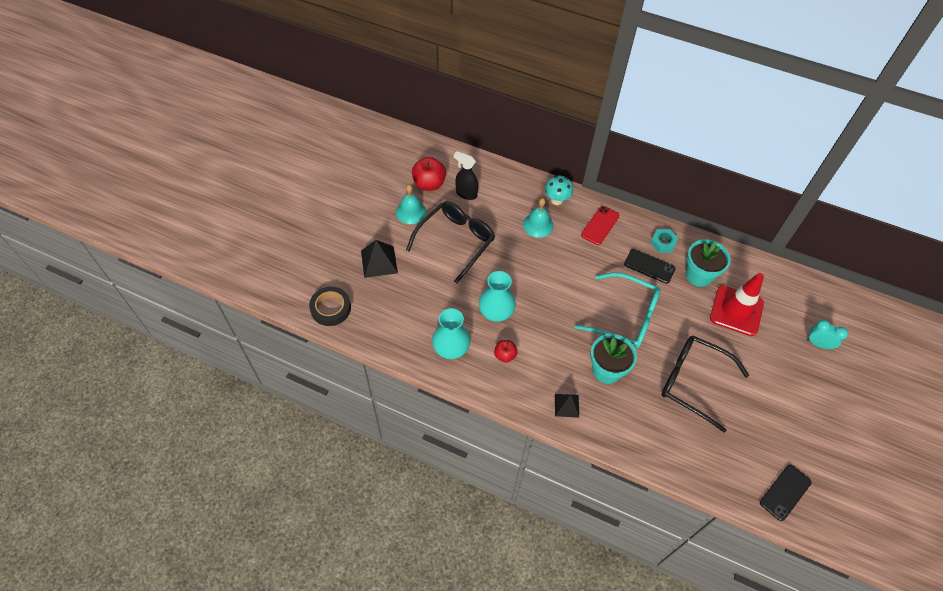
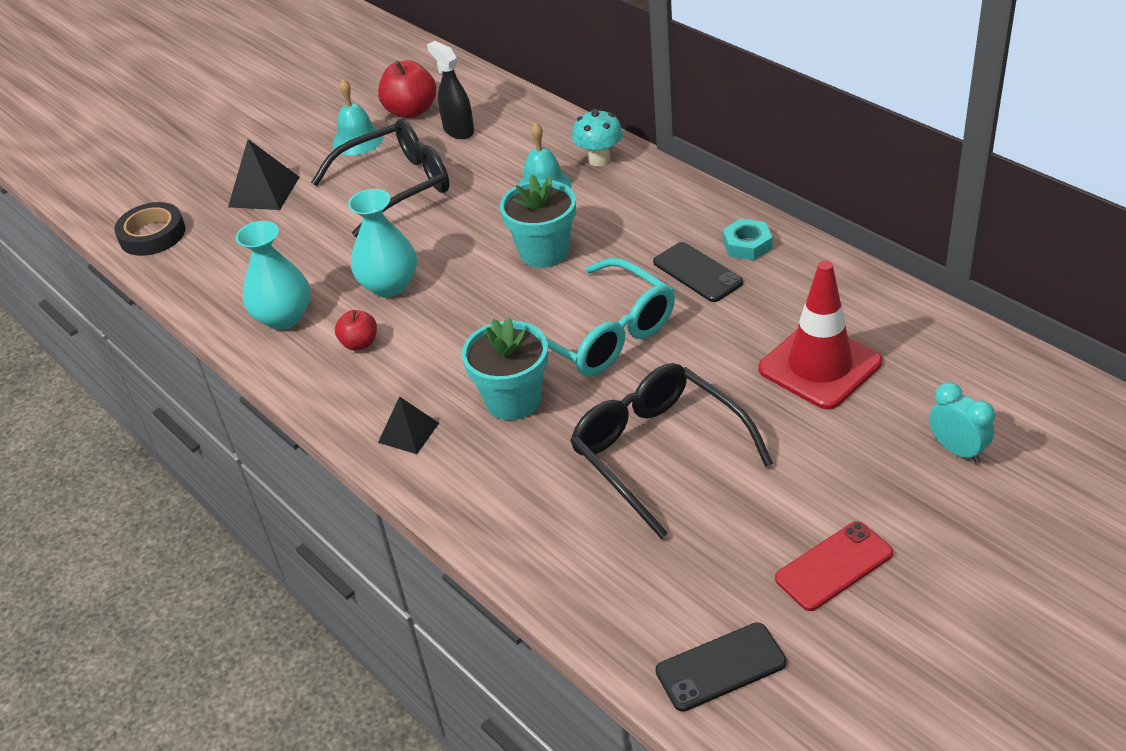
camera: 30 degrees right, 15 degrees down
red phone [581,206,620,245] -> red phone moved to [775,521,893,611]
turquoise flower pot [686,239,731,287] -> turquoise flower pot moved to [500,174,576,268]

